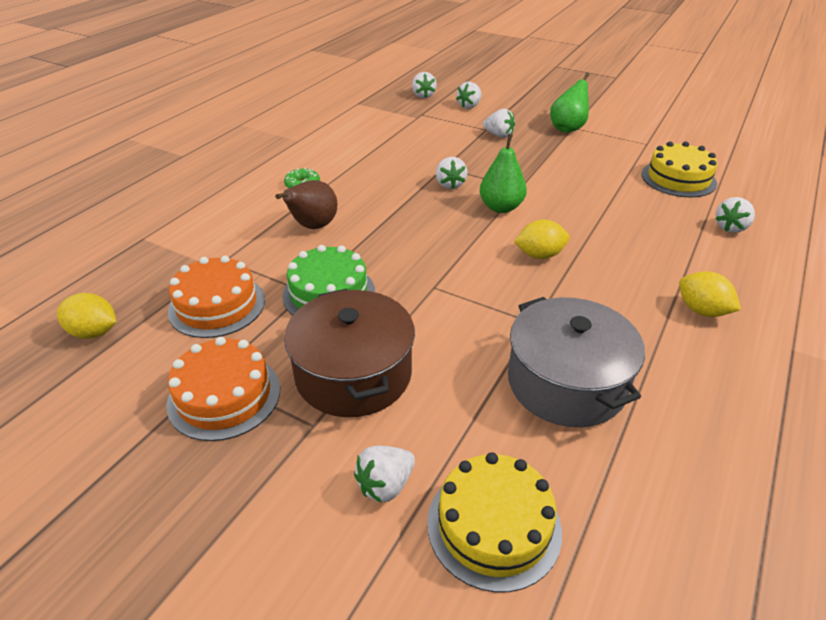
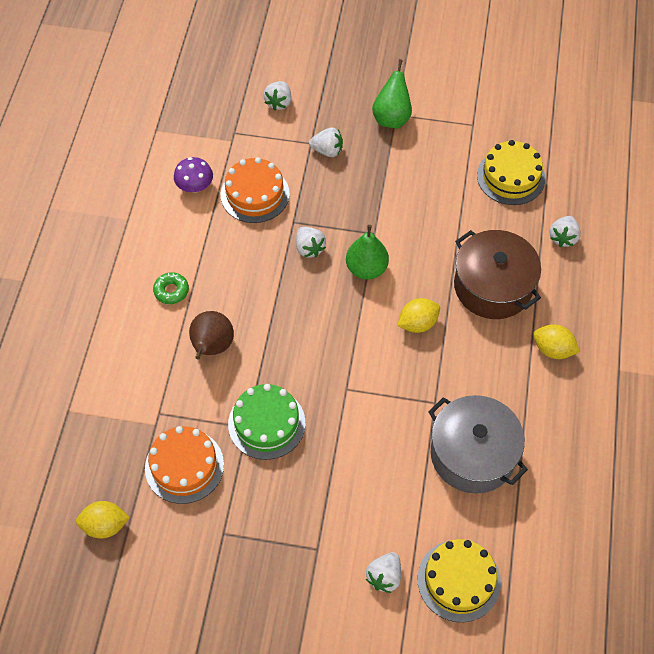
camera: 20 degrees left, 20 degrees up
orange cake [167,337,280,441] -> orange cake moved to [221,157,289,223]
brown pot [284,289,415,417] -> brown pot moved to [454,230,541,319]
white strawberry [412,72,437,98] -> none
none -> purple mushroom [174,157,213,193]

